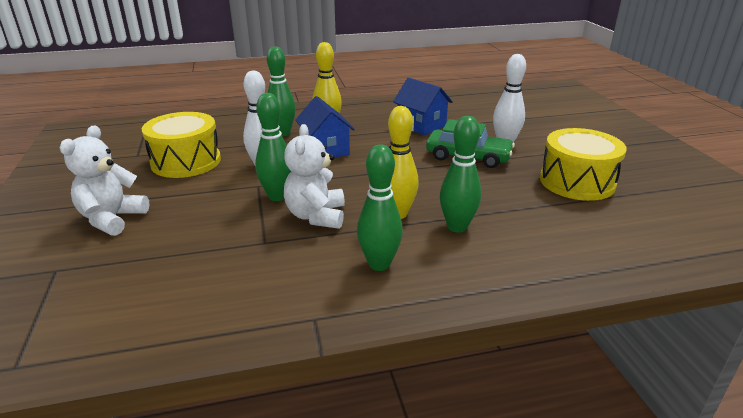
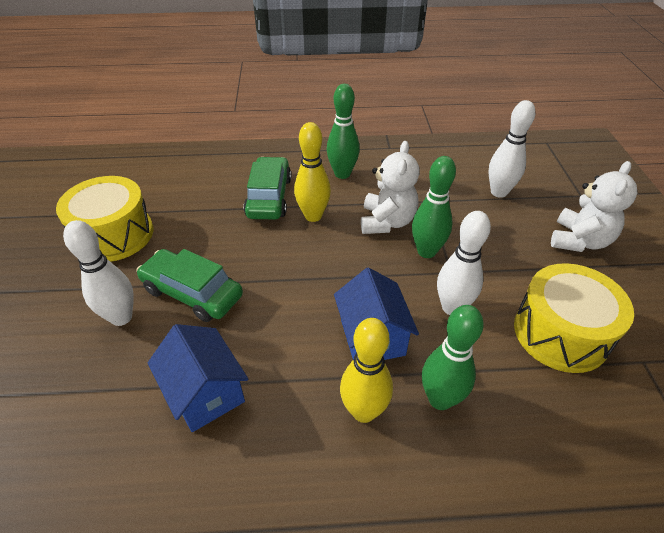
camera: 170 degrees left, 15 degrees up
green bowling pin [440,116,481,233] -> green car [243,157,291,220]
none -> white bowling pin [488,100,535,198]

